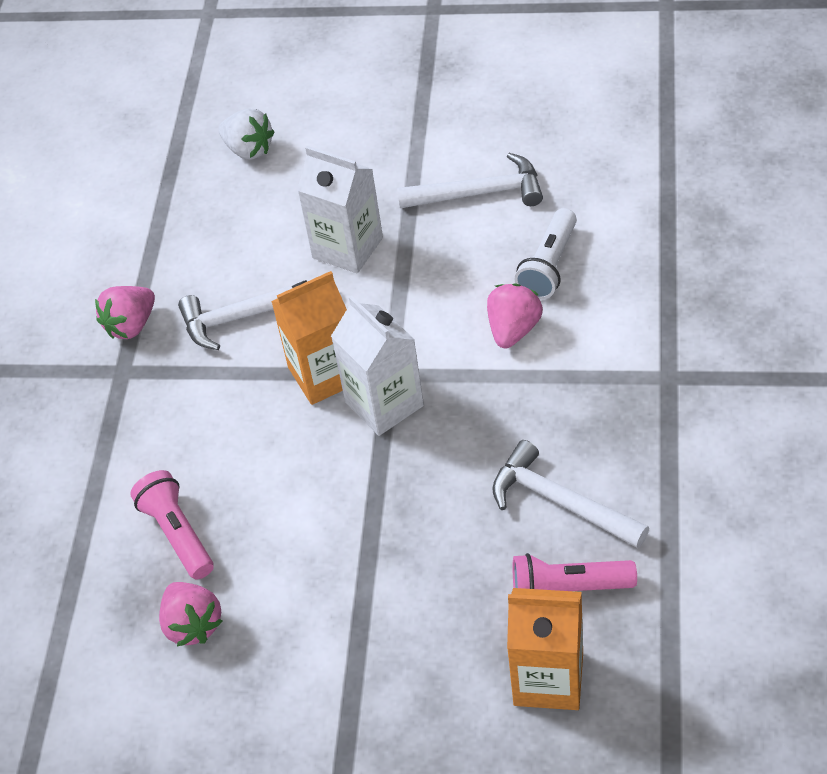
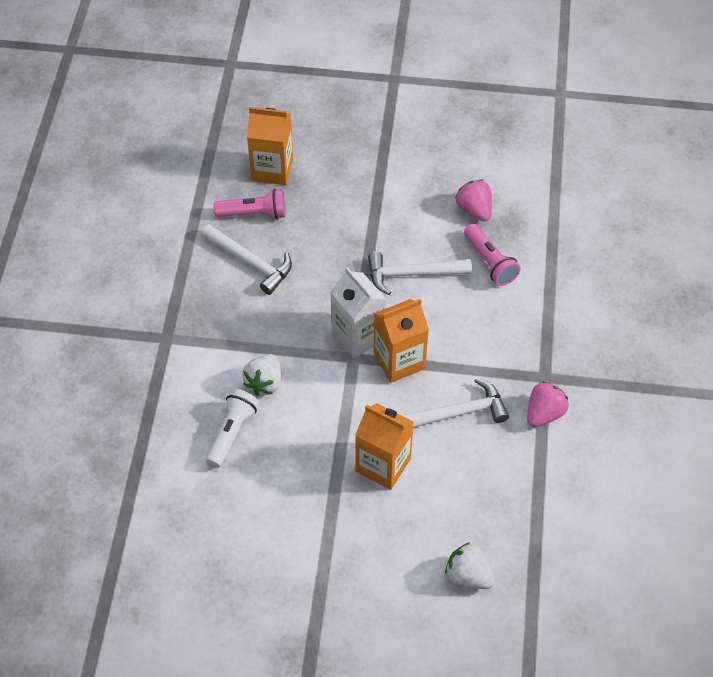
camera: 175 degrees right, 5 degrees up
white carton [297,146,383,273] -> orange carton [355,403,414,490]
white hammer [397,153,543,208] -> white hammer moved to [368,252,472,295]
pink strawberry [487,283,543,348] -> white strawberry [242,354,281,396]

